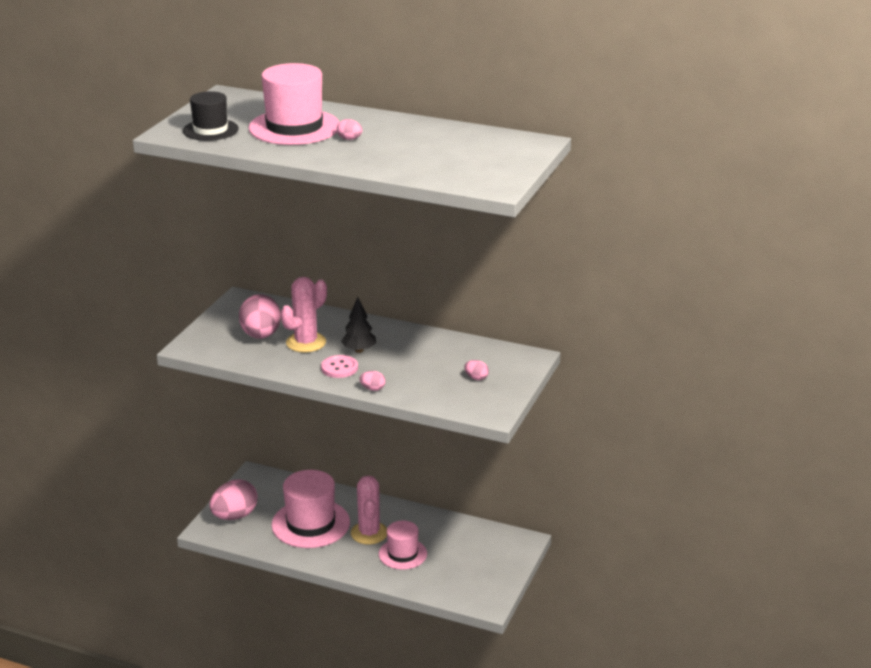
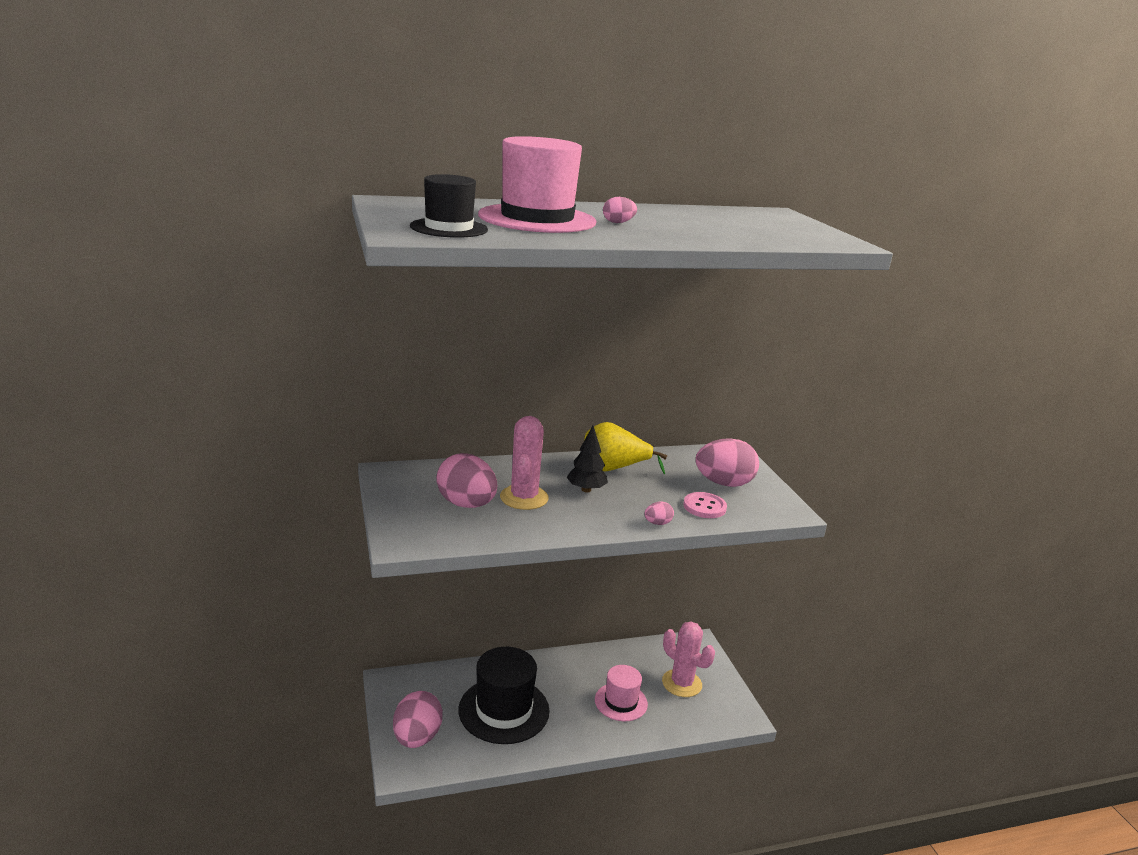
camera: 40 degrees left, 5 degrees down
pink hat [271,470,350,548] -> black hat [458,647,549,744]
pink button [321,355,358,378] -> pink button moved to [683,492,727,518]
pink cactus [351,475,387,545] -> pink cactus moved to [662,621,715,697]
pink egg [464,360,489,380] -> pink egg [695,438,759,487], size x2.25
none -> yellow pear [584,422,667,474]

